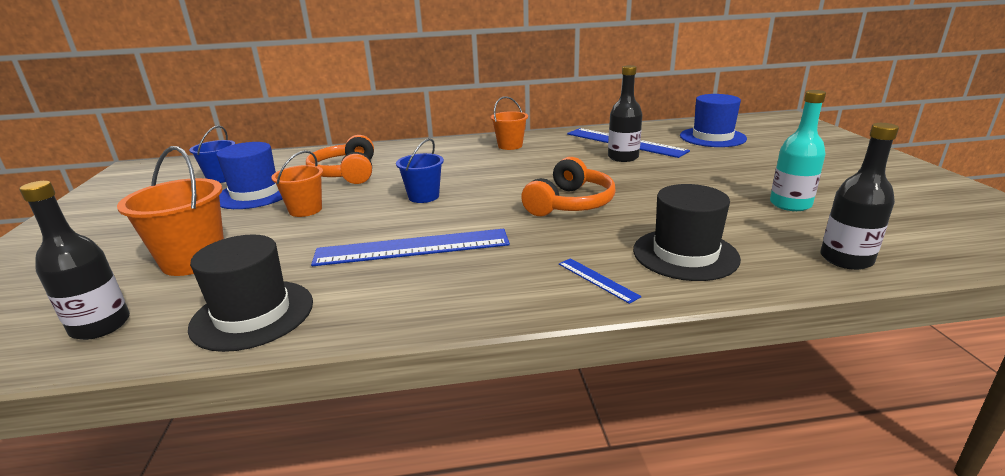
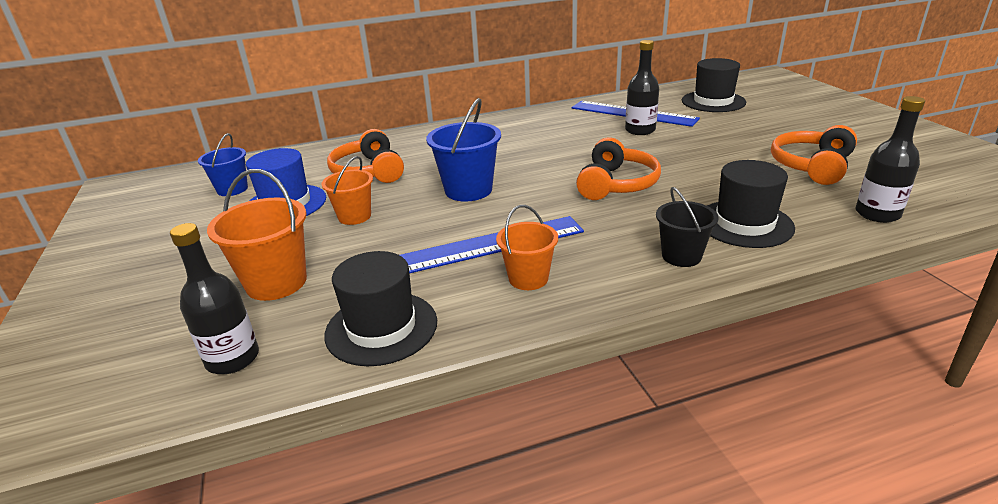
camera: 10 degrees left, 5 degrees up
blue bucket [396,138,444,203] -> blue bucket [426,98,501,202], size x1.54
orange bucket [491,96,528,150] -> orange bucket moved to [496,205,558,290]
blue ruler [559,258,642,304] -> black bucket [656,187,719,267]
blue hat [680,94,747,147] -> black hat [682,58,746,112]
turquoise bottle [770,90,826,211] -> orange headphones [771,125,857,185]

